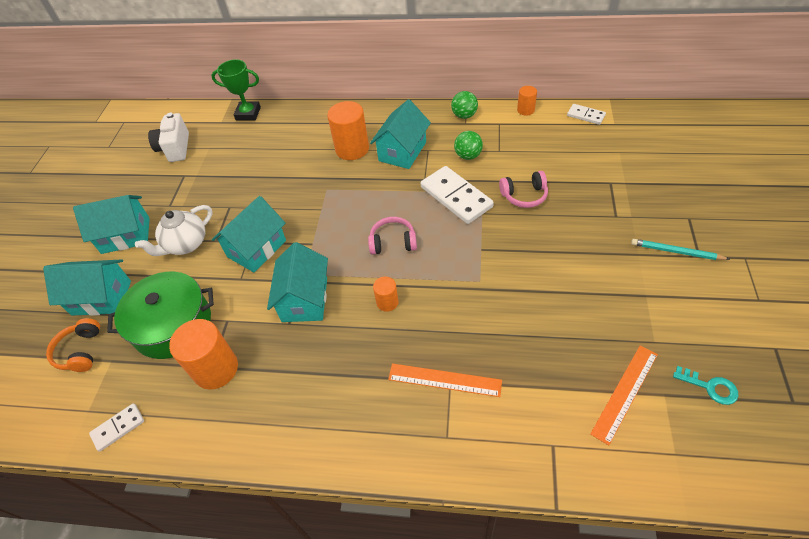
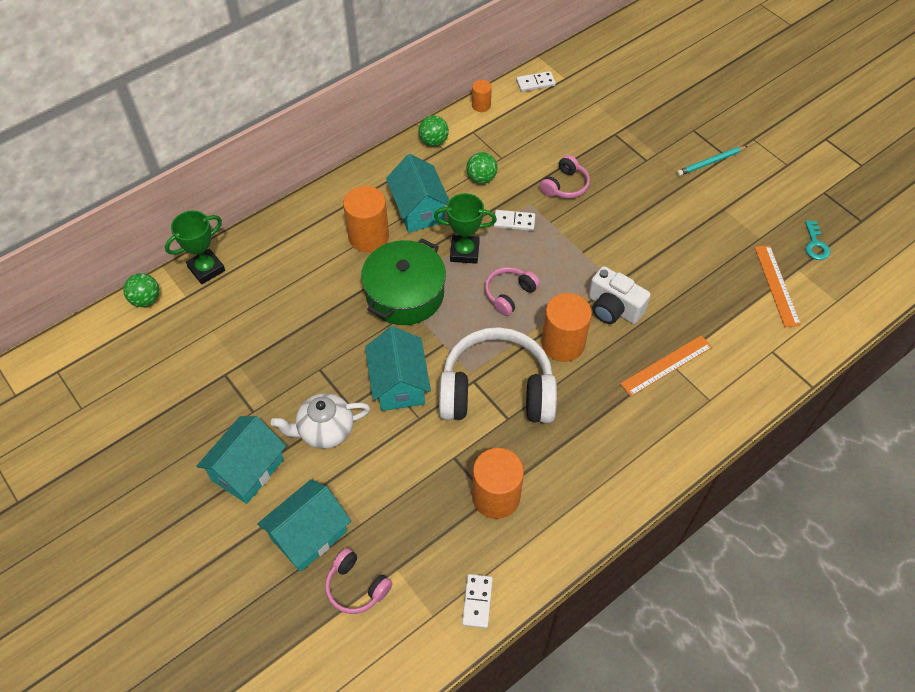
camera: 50 degrees left, 5 degrees up
orange headphones [46,318,100,372] -> pink headphones [325,548,392,614]
green pot [107,271,214,359] -> green pot moved to [361,238,446,325]
white teapot [135,205,213,256] -> white teapot turned 75 degrees clockwise [271,393,370,449]
white camera [148,113,189,162] -> white camera moved to [588,266,651,324]
turquoise house [267,242,328,322] -> white headphones [439,327,557,423]
orange cylinder [373,277,399,312] -> orange cylinder [541,293,592,362], size x1.92
white domino [421,166,494,224] -> white domino [494,210,535,231], size x0.53
turquoise key [673,366,738,405] -> turquoise key turned 105 degrees clockwise [805,220,830,260]
none -> green ball [124,273,159,307]
none -> green trophy [434,193,497,264]

